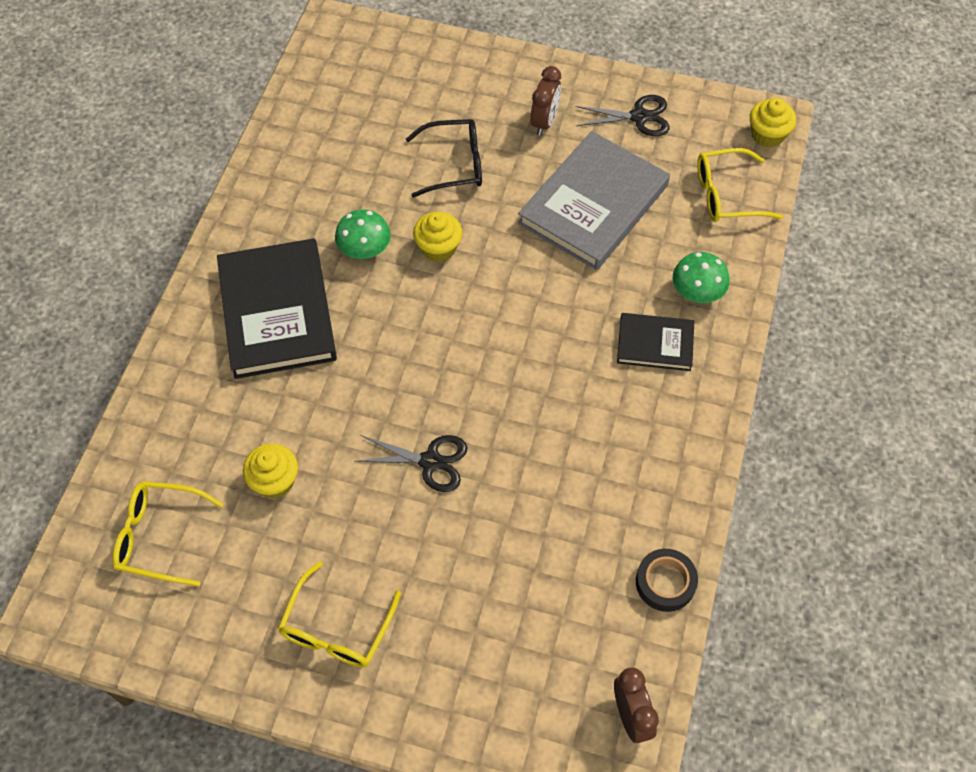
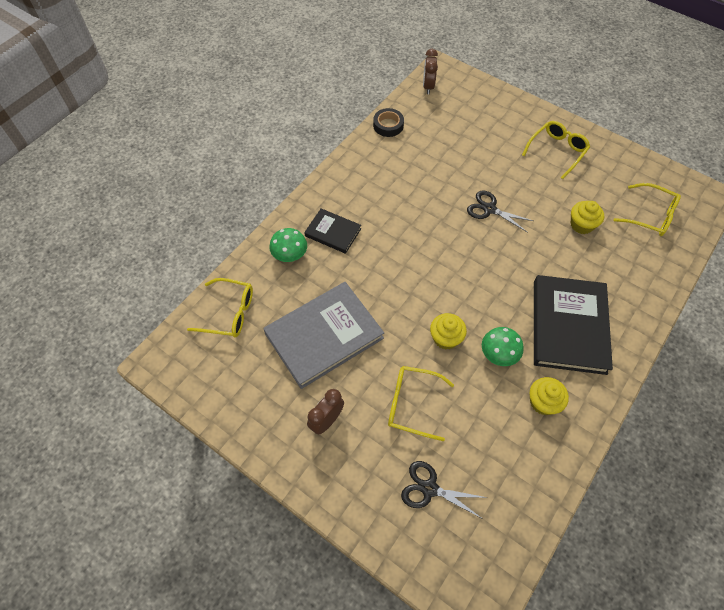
camera: 160 degrees left, 0 degrees up
black glasses [406,119,482,197] -> yellow glasses [388,366,454,441]
black scissors [575,95,670,136] -> black scissors moved to [401,461,488,518]
yellow cupcake [750,98,796,148] -> yellow cupcake moved to [529,377,569,415]

